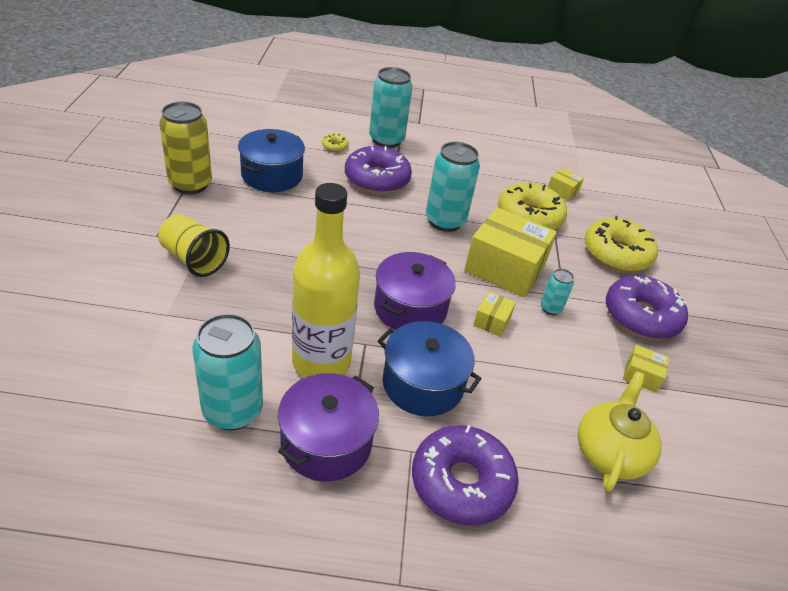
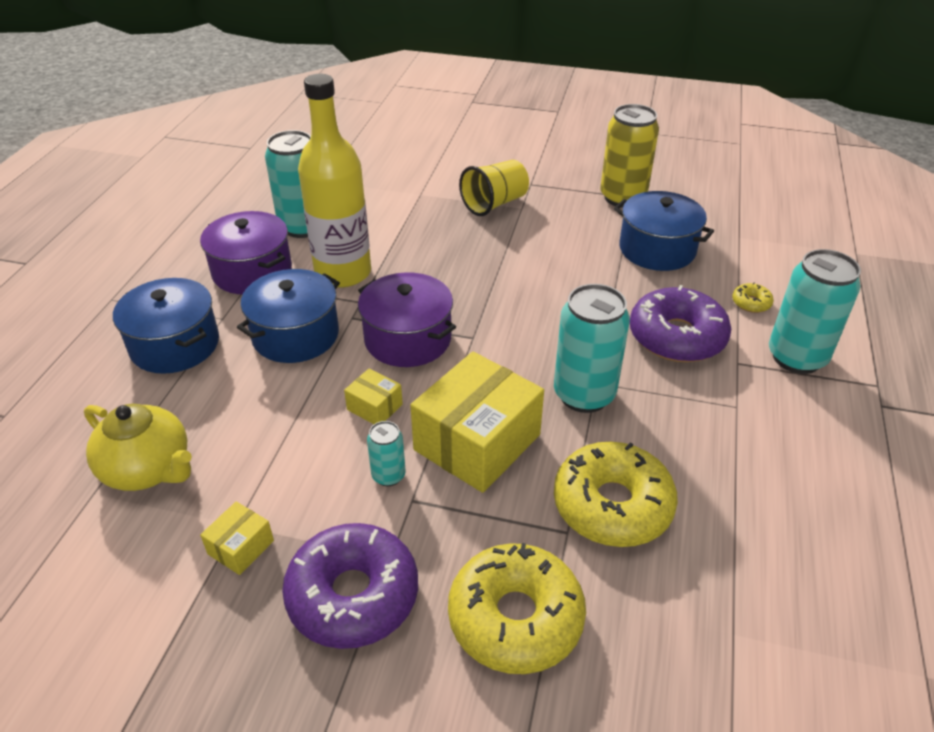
camera: 105 degrees right, 0 degrees up
purple donut [412,425,519,526] -> blue pot [113,278,219,374]
yellow box [548,168,584,201] -> none

